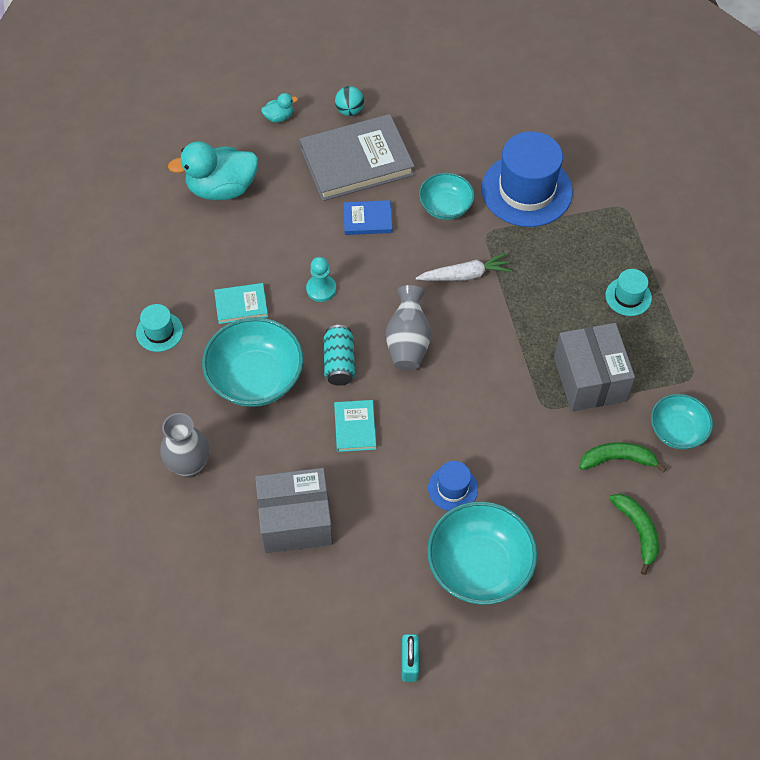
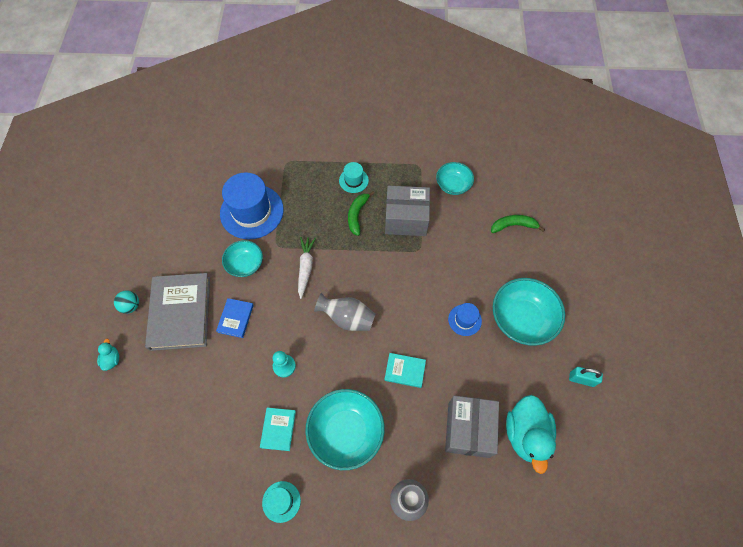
camera: 75 degrees left, 5 degrees up
turquoise duck [168,141,258,200] -> turquoise duck moved to [506,395,556,474]
turquoise can [323,325,355,386] -> none
green banana [580,442,666,472] -> green banana moved to [348,191,375,236]

